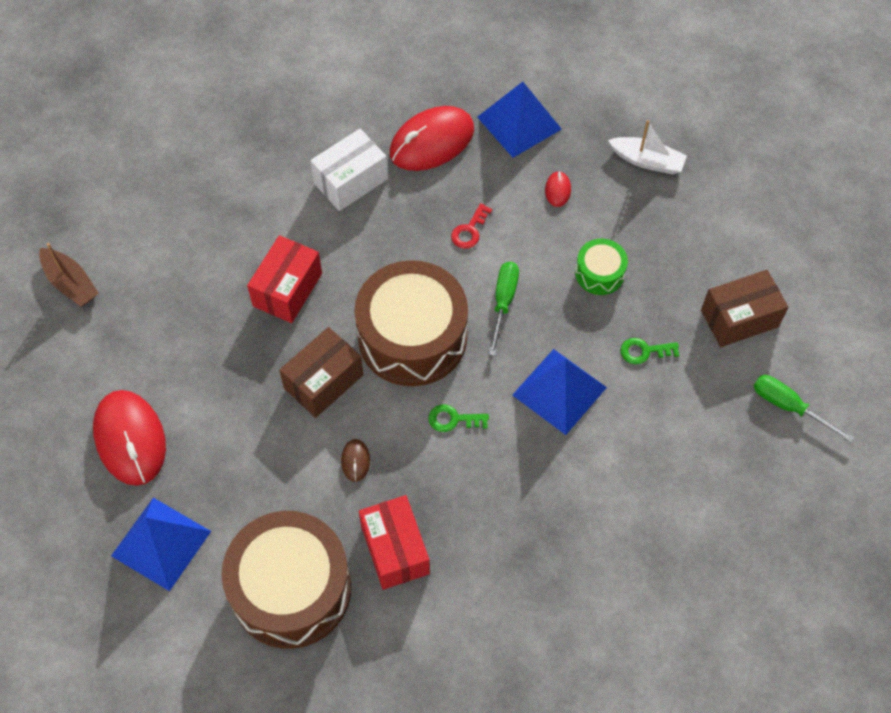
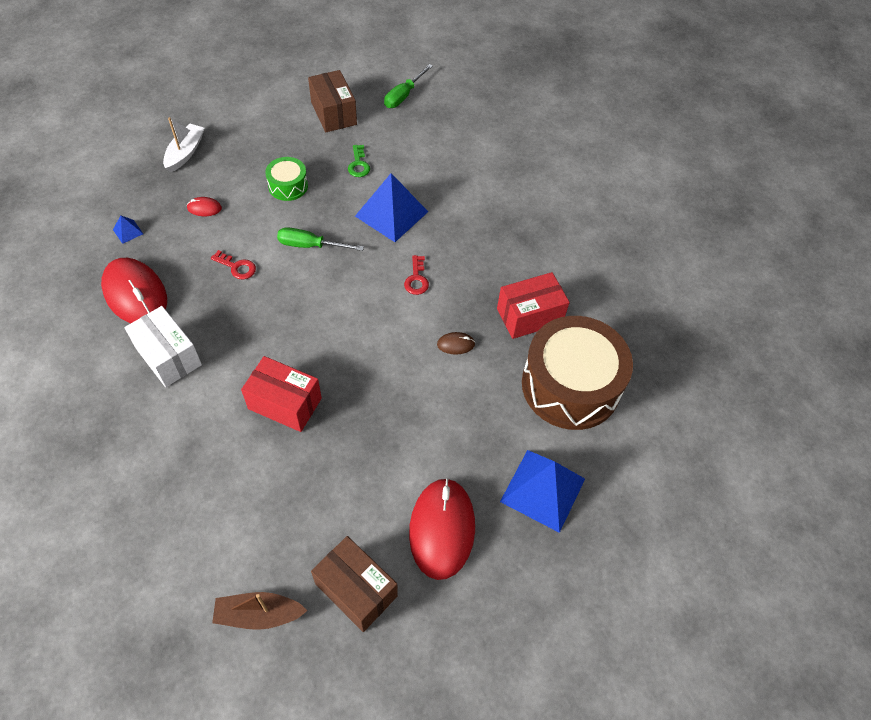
camera: 95 degrees left, 5 degrees down
brown boat [39,243,99,307] -> brown boat turned 135 degrees counterclockwise [212,592,307,630]
red mouse [93,390,166,486] -> red mouse turned 60 degrees counterclockwise [409,478,475,580]
brown box [279,327,363,418] -> brown box moved to [311,536,398,632]
brown drum [354,260,468,386] -> none
green key [428,404,489,432] -> red key [404,255,429,295]
blue pyramid [477,82,562,158] -> blue pyramid [113,216,143,244], size x0.42

